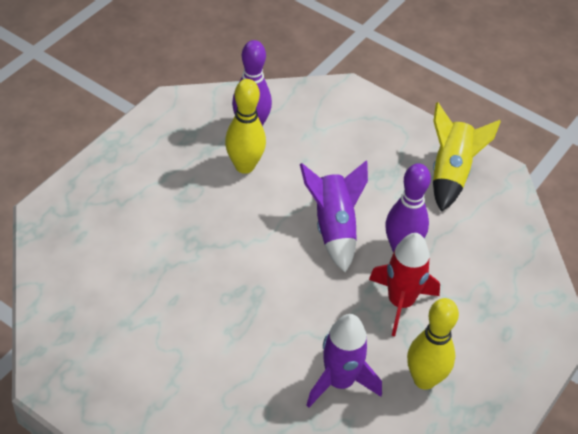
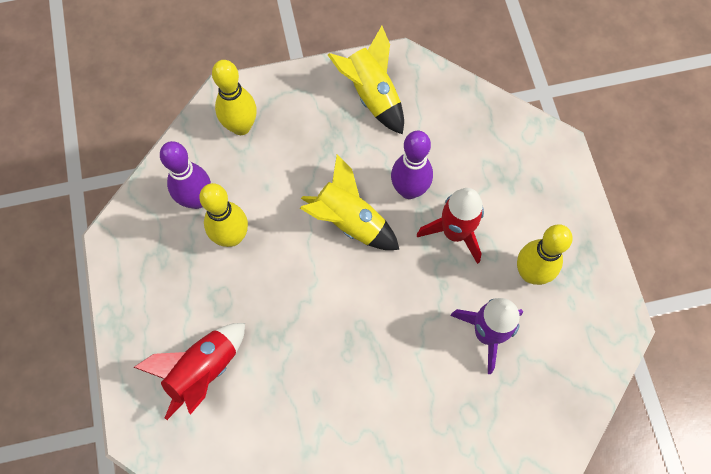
camera: 45 degrees left, 20 degrees up
purple rocket [300,160,368,272] -> yellow rocket [300,155,399,250]
none -> red rocket [134,323,245,420]
none -> yellow bowling pin [212,60,257,135]

